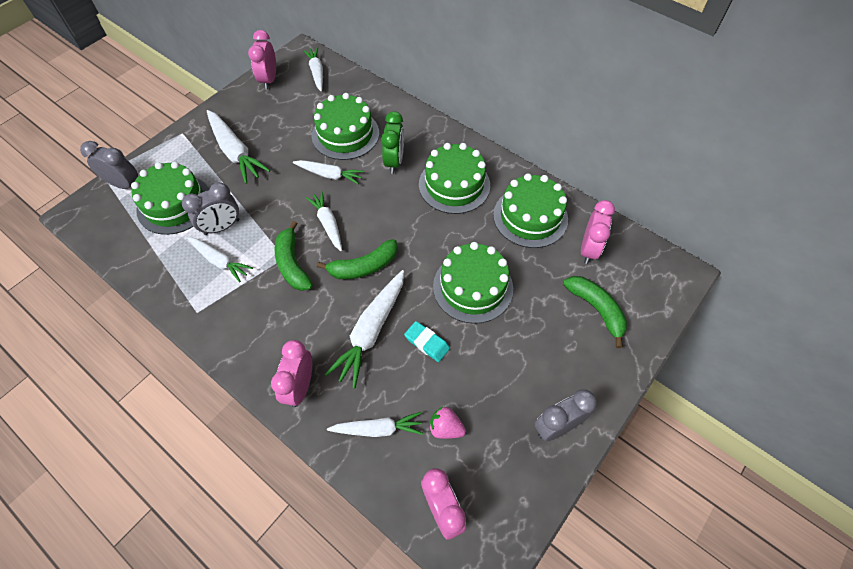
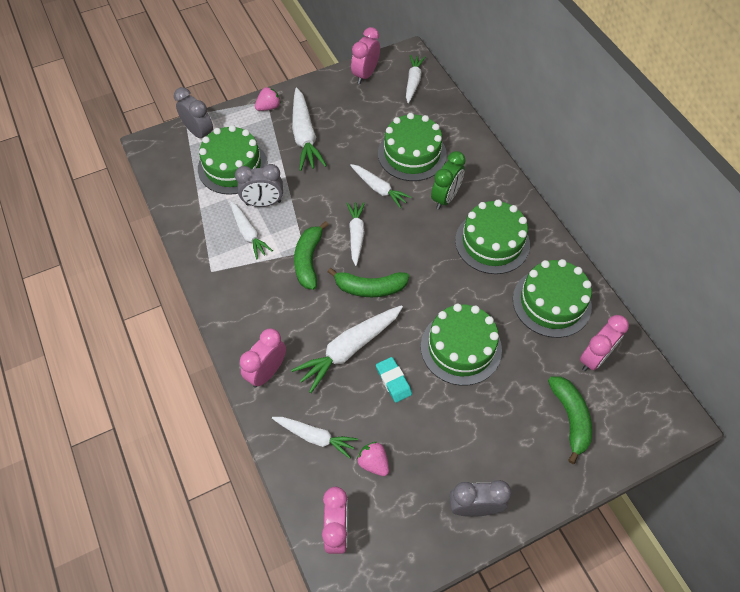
camera: 25 degrees right, 0 degrees up
none -> pink strawberry [255,86,281,111]

